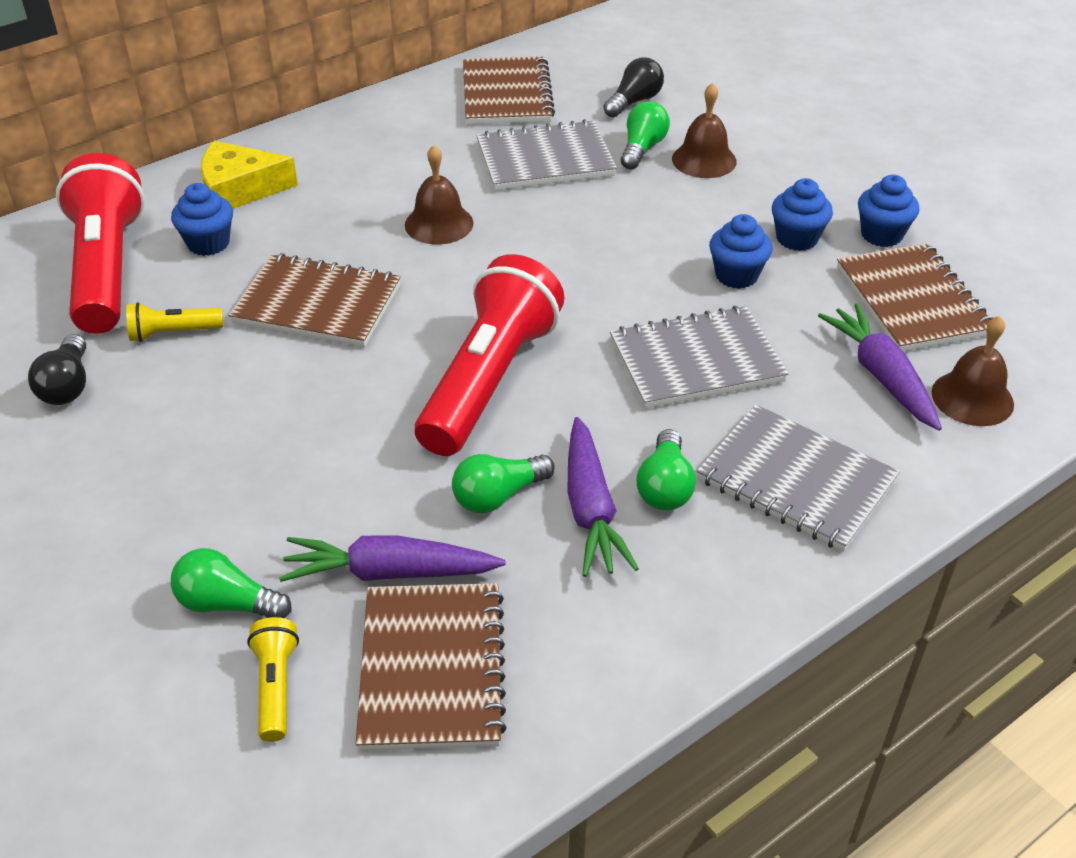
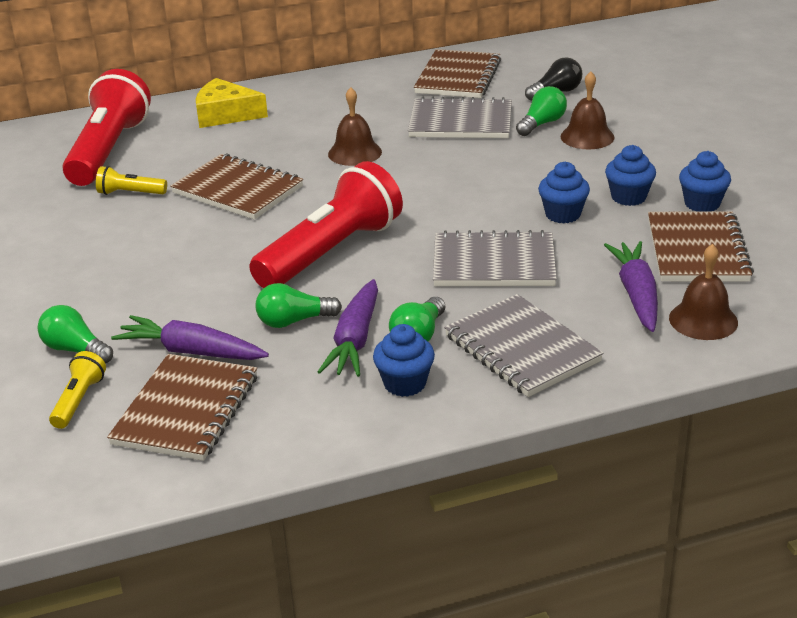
camera: 20 degrees right, 10 degrees down
black light bulb [28,334,86,405] -> none
blue cupcake [171,183,233,256] -> blue cupcake moved to [373,324,435,397]

